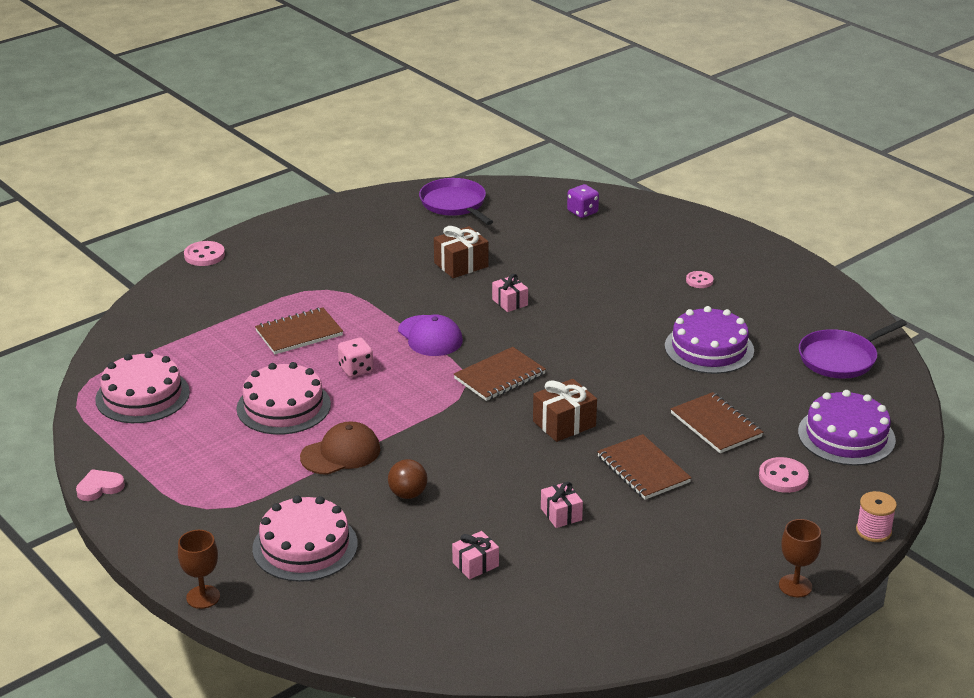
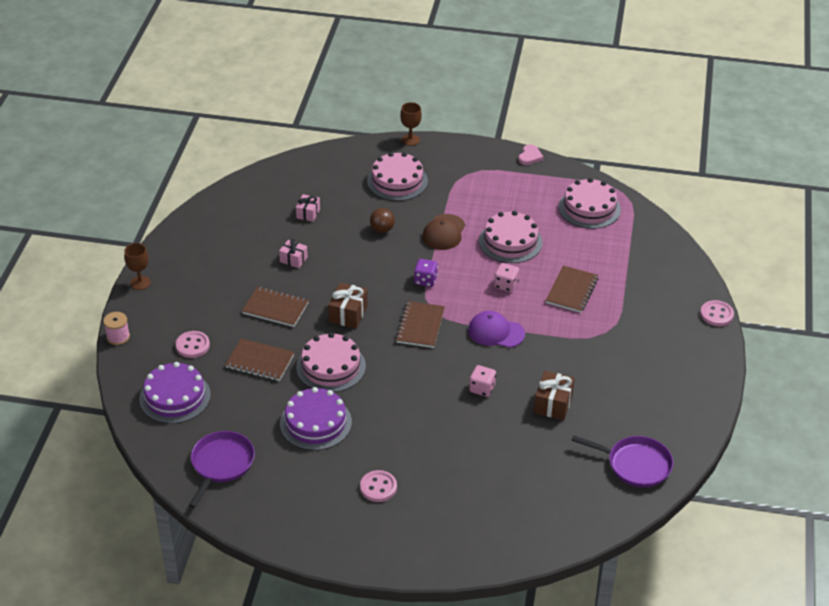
camera: 140 degrees right, 10 degrees up
pink gift [492,274,528,312] -> pink dice [469,365,496,397]
purple dice [567,184,599,218] -> purple dice moved to [414,259,438,287]
pink button [686,271,714,288] -> pink button [360,470,397,502], size x1.52
none -> pink cake [296,332,366,392]

